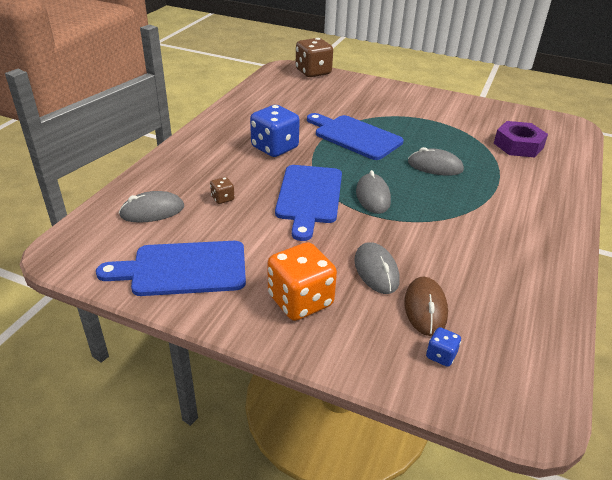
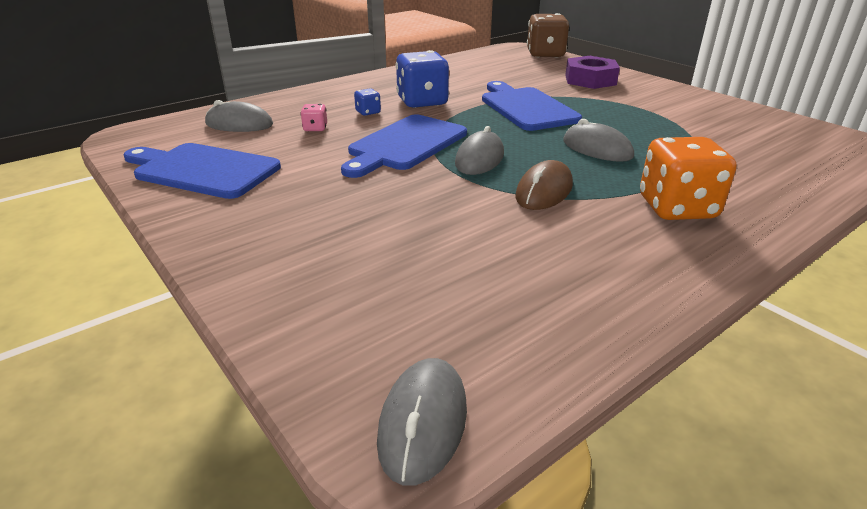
camera: 30 degrees right, 5 degrees down
brown dice [210,177,234,204] -> pink dice [300,104,327,131]
orange dice [267,242,337,321] -> orange dice moved to [640,137,736,220]
grey mouse [354,242,399,294] -> grey mouse moved to [377,358,467,486]
brown mouse [404,277,448,336] -> brown mouse moved to [515,160,573,210]
blue dice [426,327,461,367] -> blue dice moved to [354,88,381,116]
purple nut [494,121,548,158] -> purple nut moved to [565,56,620,89]

